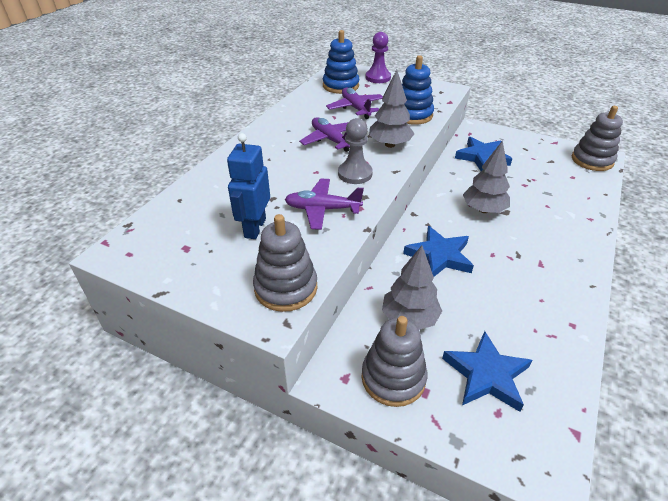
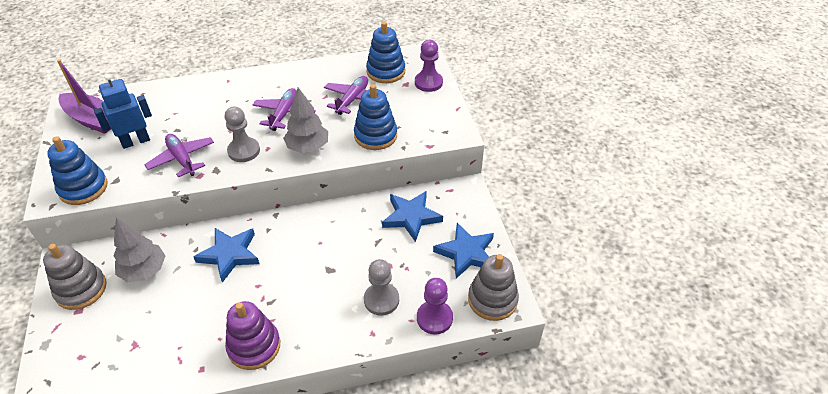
camera: 50 degrees right, 5 degrees up
grey stacking toy [253,214,318,312] -> blue stacking toy [47,136,108,205]
blue star [442,331,532,412] -> blue star moved to [433,223,494,278]
grey tree [463,140,510,213] -> none
none -> purple boat [57,59,111,134]
none -> purple stacking toy [225,301,280,370]
none -> grey pawn [364,259,399,316]
none -> purple pawn [417,278,453,334]

